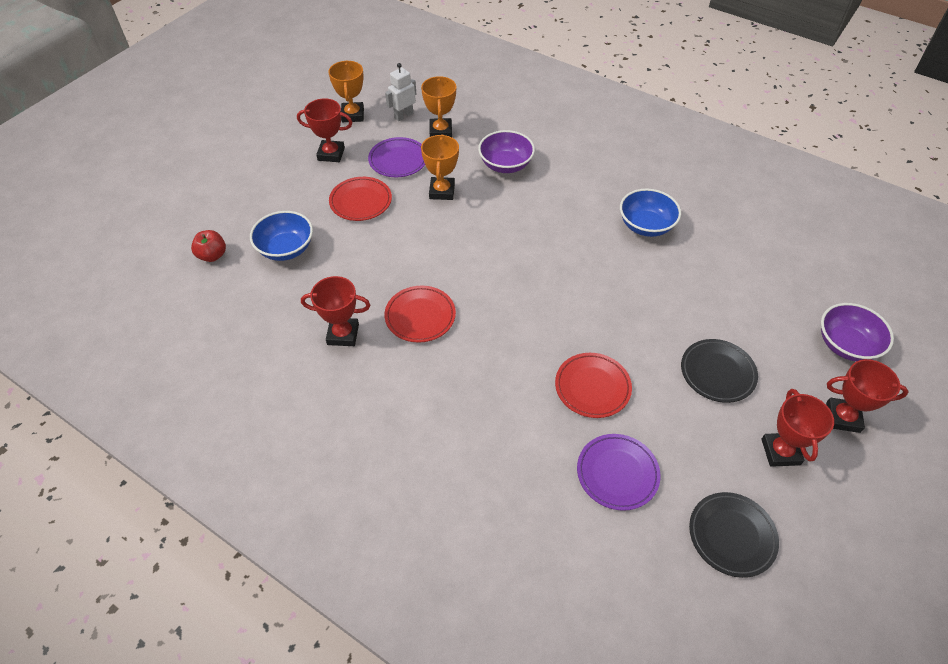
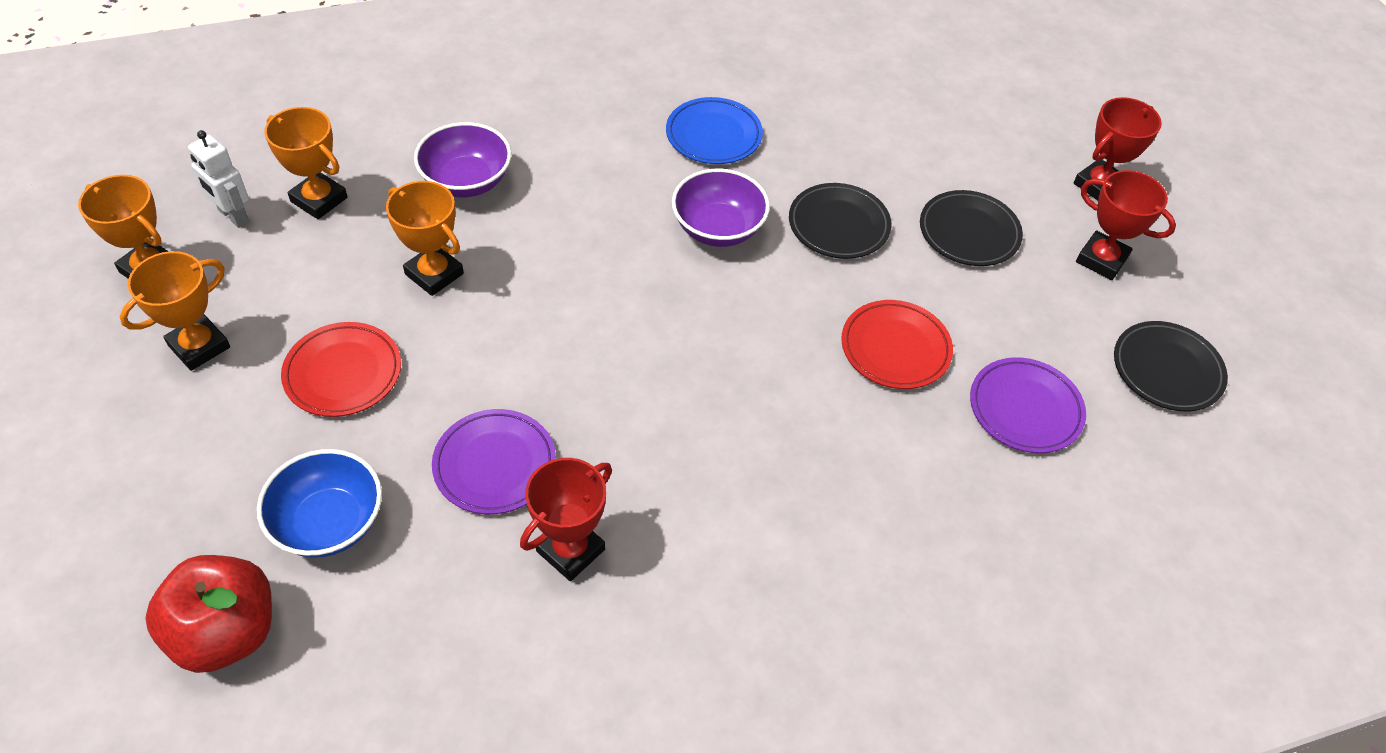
camera: 55 degrees left, 0 degrees up
red apple [191,230,226,262] -> red apple [146,555,272,673], size x1.73
red trophy [297,99,353,162] -> orange trophy [120,251,230,371]
purple plate [368,137,425,177] -> purple plate moved to [432,409,556,514]
red plate [384,286,456,343] -> none
white robot [385,63,416,121] -> white robot turned 45 degrees counterclockwise [188,130,249,228]
blue bowl [620,189,681,237] -> blue plate [666,97,763,164]
purple bowl [821,303,894,361] -> purple bowl moved to [672,169,770,247]
none -> black plate [789,183,892,259]

